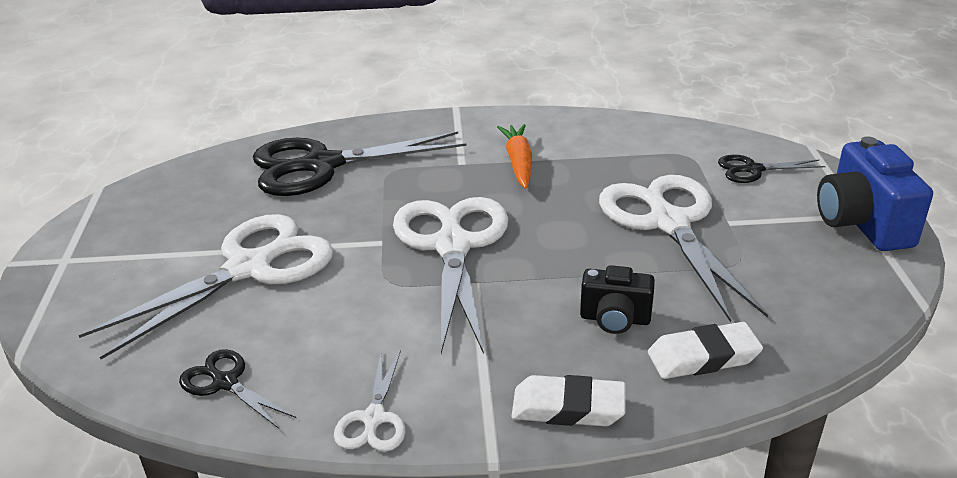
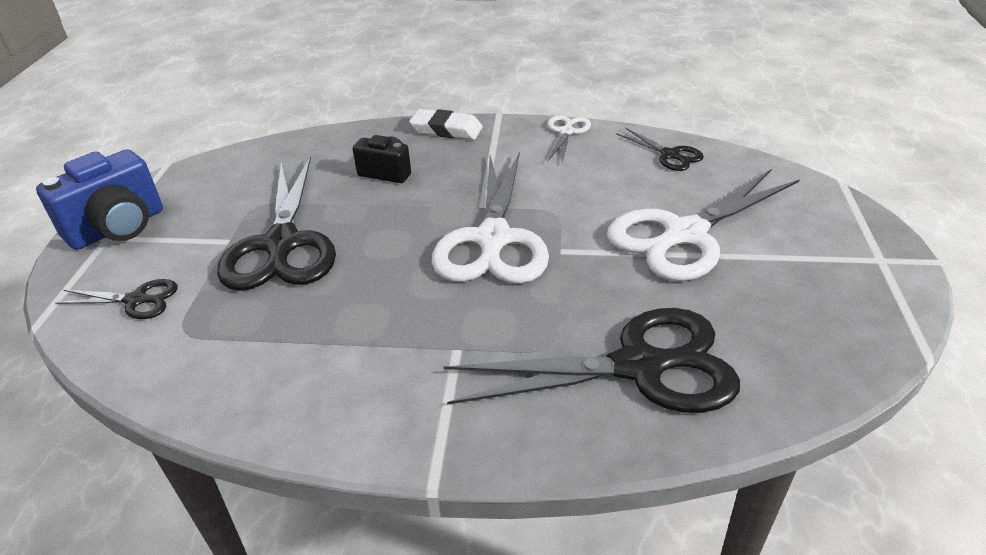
camera: 170 degrees left, 5 degrees up
orange carrot [497,124,532,189] -> none
white scissors [599,175,768,322] -> black scissors [217,156,336,291]
white eraser [648,322,763,379] -> none
blue camera [817,136,933,251] -> blue camera turned 45 degrees clockwise [36,149,163,250]

